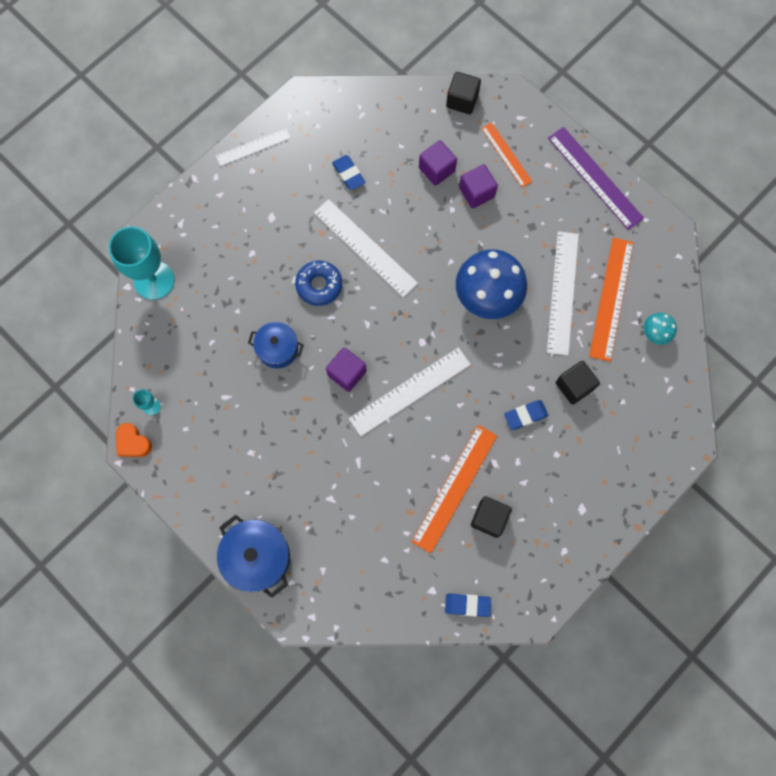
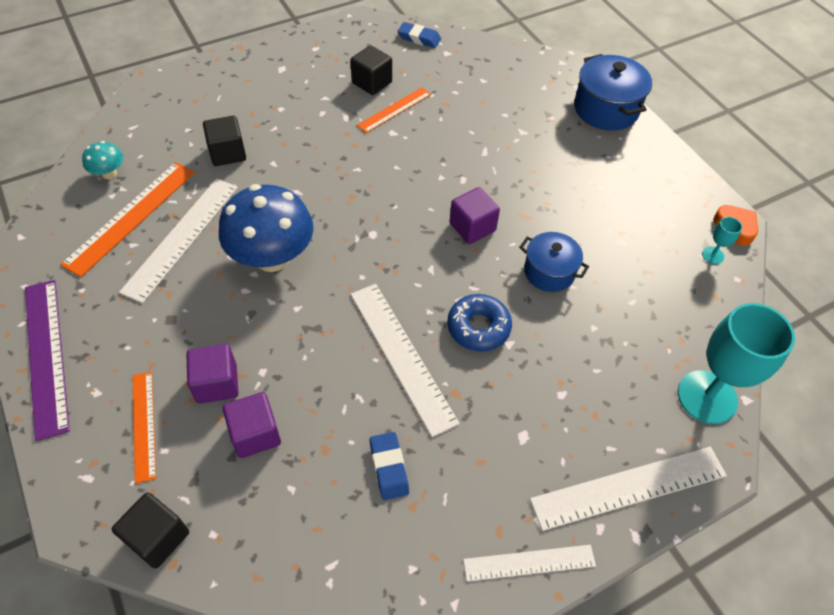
camera: 165 degrees left, 20 degrees down
white ruler [349,347,471,437] -> white ruler moved to [530,447,727,531]
orange ruler [411,425,497,553] -> orange ruler [357,87,431,133], size x0.61
blue eraser [504,400,549,430] -> none

